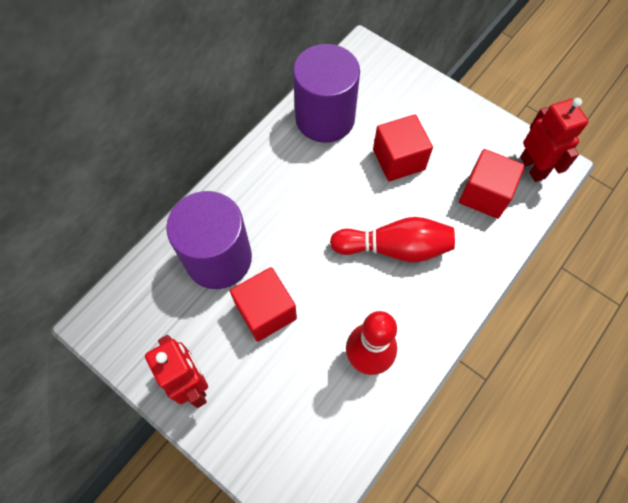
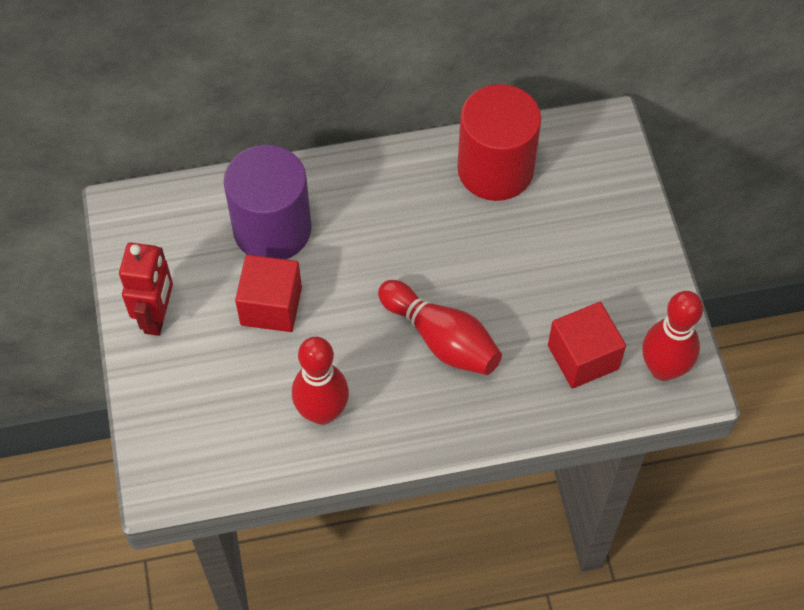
camera: 40 degrees right, 5 degrees down
purple cylinder [293,44,360,143] -> red cylinder [457,84,541,201]
red cube [373,114,433,181] -> none
red robot [520,98,589,182] -> red bowling pin [642,291,703,381]

